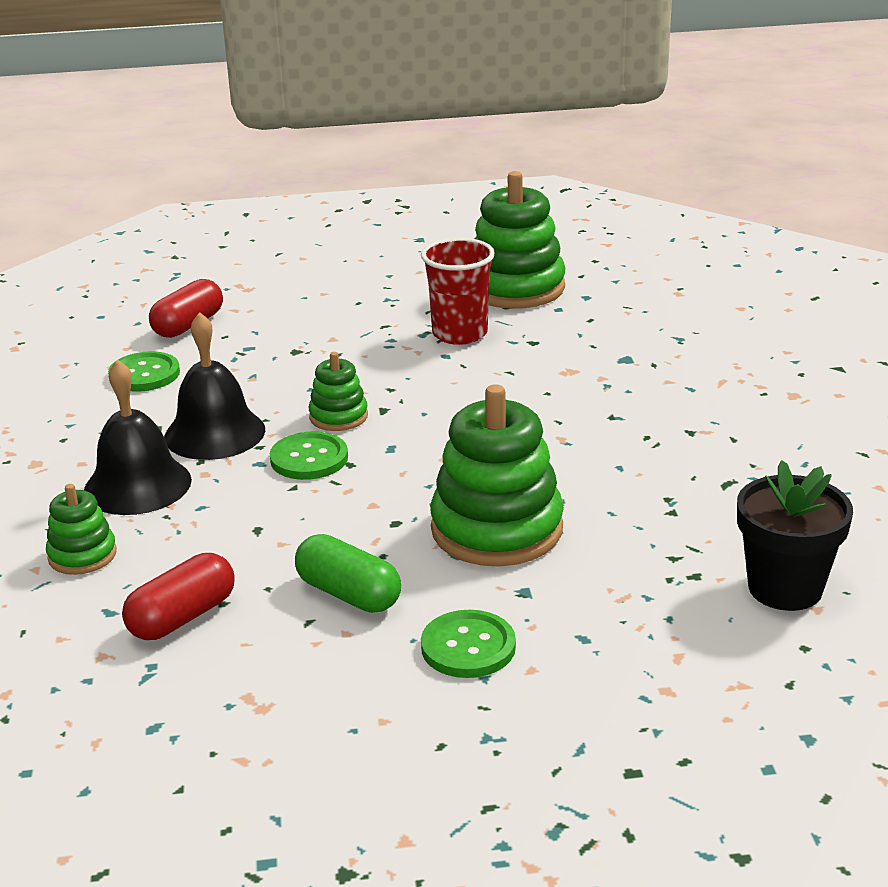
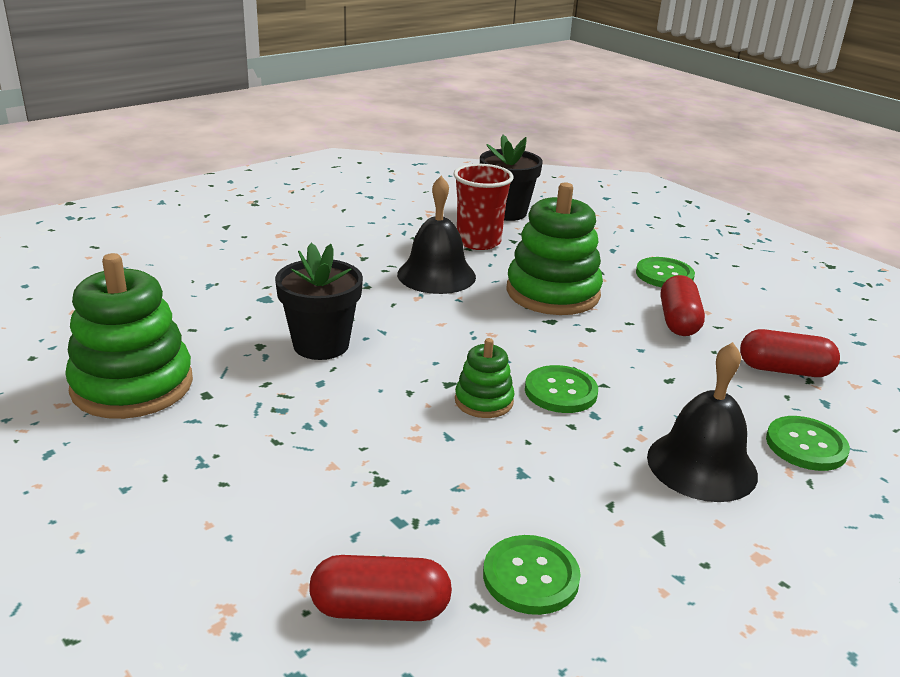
camera: 125 degrees left, 0 degrees up
green stacking toy [46,484,117,575] -> green button [766,416,850,471]
black bell [164,312,265,460] -> black bell moved to [397,176,476,294]
green capsule [295,534,401,613] -> red capsule [661,275,705,336]
red cup [421,238,495,345] -> red cup moved to [453,164,514,250]
none -> black flower pot [275,243,363,360]

